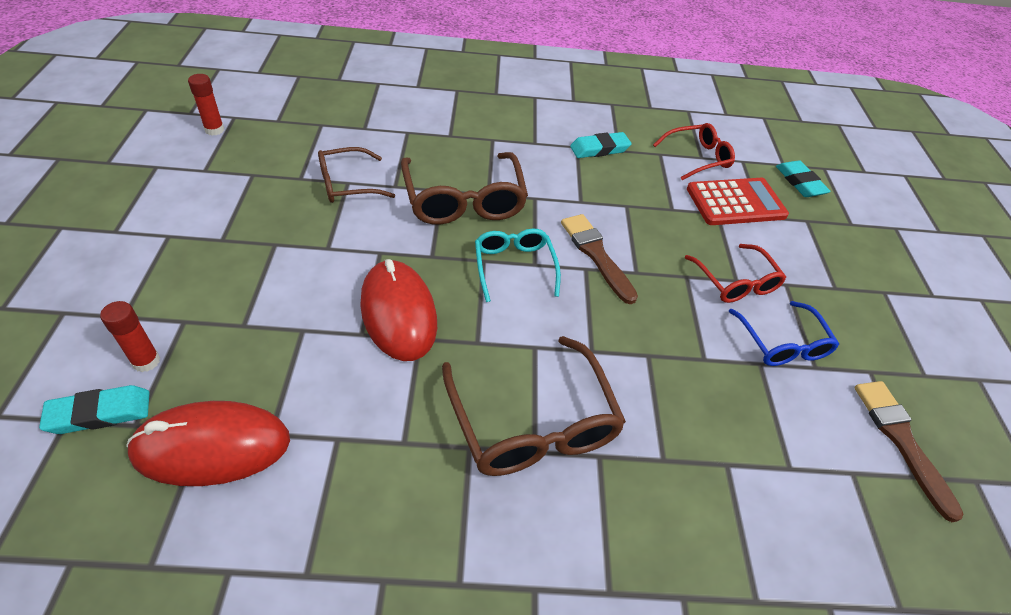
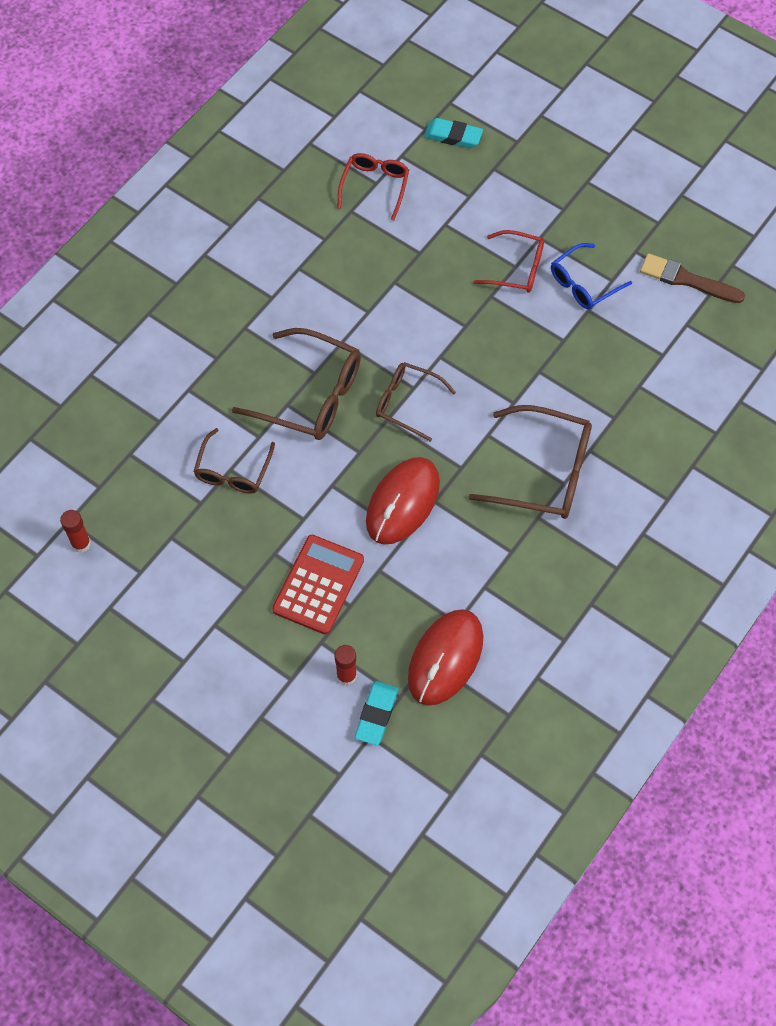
camera: 50 degrees left, 15 degrees up
red mouse [360,259,437,361] -> red mouse turned 75 degrees counterclockwise [366,457,440,545]
turquoise glasses [475,229,561,302] -> brown glasses [376,362,456,442]
brown brush [561,214,638,304] -> none
turquoise eraser [570,132,631,158] -> none
red calculator [687,178,789,225] -> red calculator moved to [272,535,364,635]
blue glasses [729,301,839,366] -> blue glasses turned 120 degrees clockwise [551,243,632,310]

